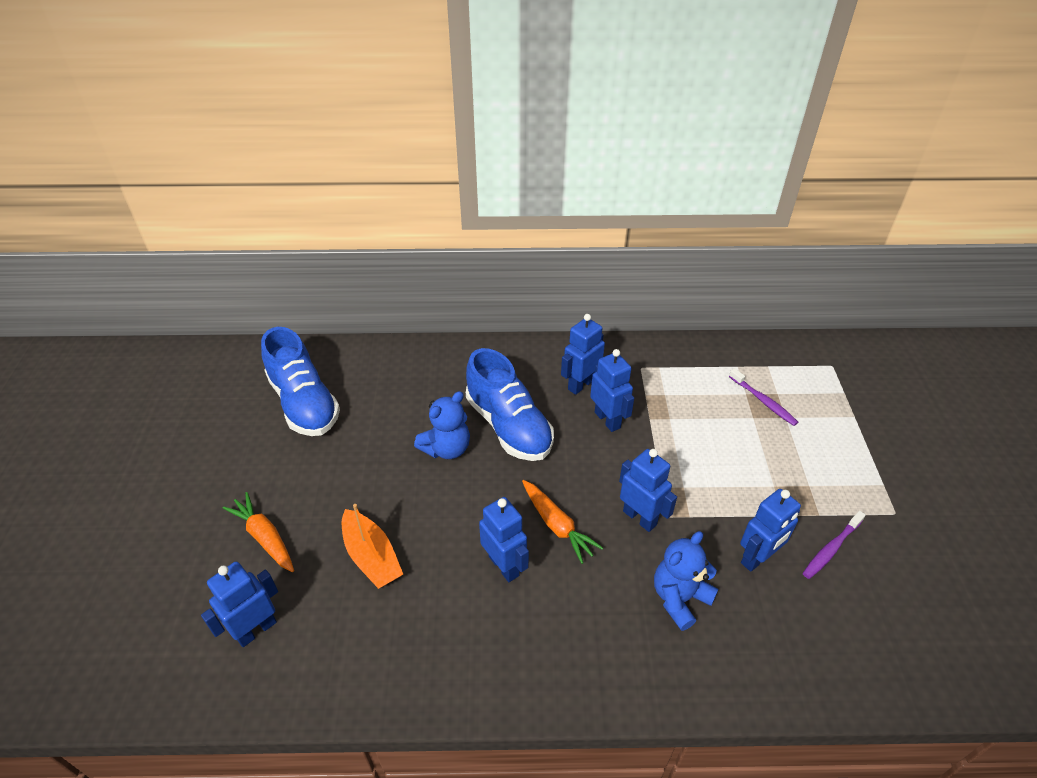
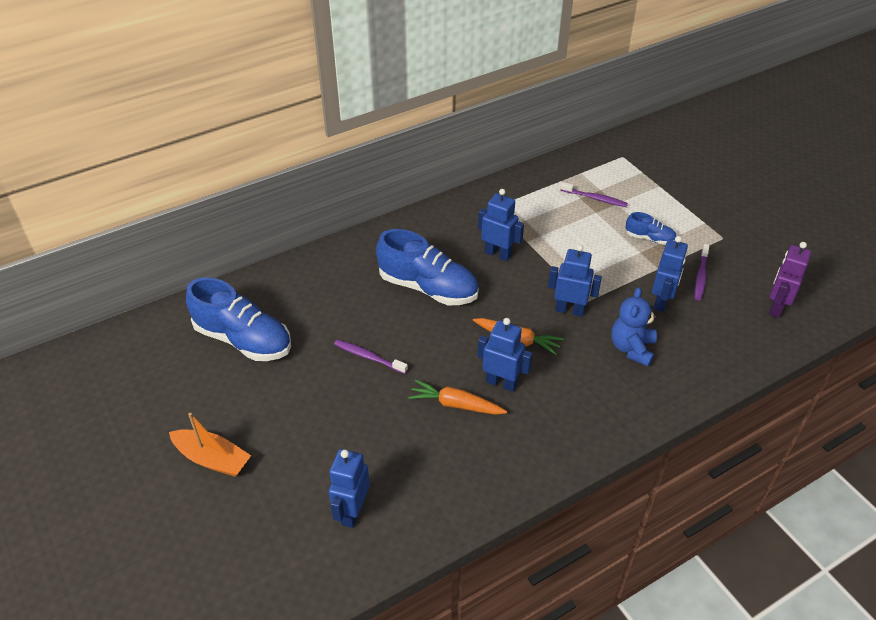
camera: 30 degrees left, 0 degrees up
orange carrot [223,492,294,572] -> orange carrot moved to [408,380,507,415]
orange boat [342,504,403,589] -> orange boat moved to [169,413,251,477]
blue teddy bear [414,391,470,459] -> none
blue robot [561,314,605,395] -> none
none -> purple toothbrush [334,340,408,374]
none -> blue shoe [626,212,676,245]
none -> purple robot [769,242,811,318]

